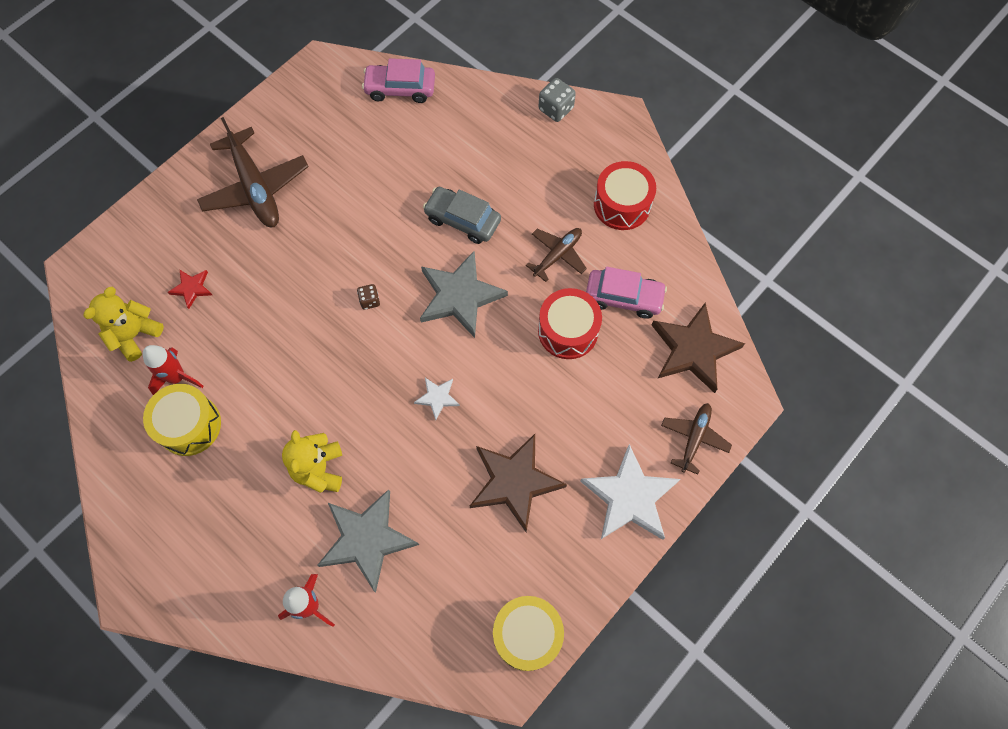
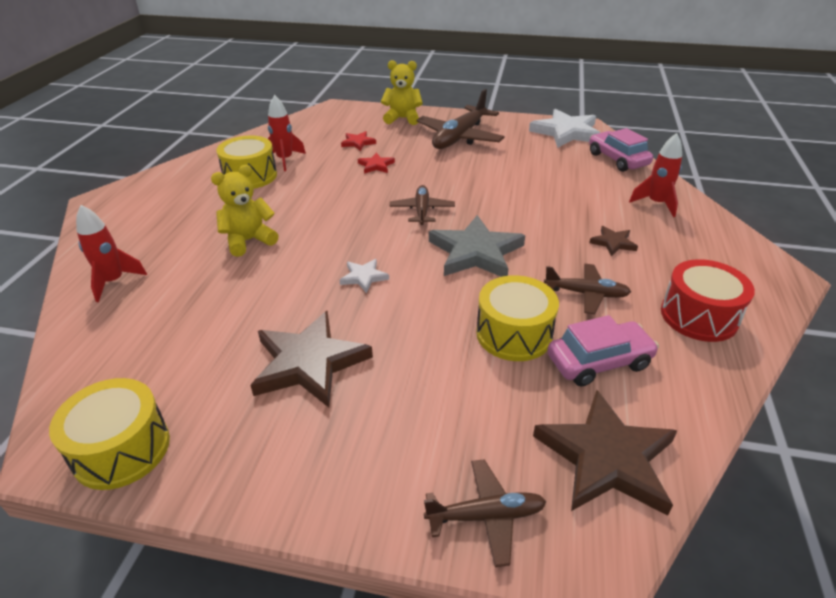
camera: 60 degrees right, 30 degrees down
yellow teddy bear [84,287,164,362] -> yellow teddy bear moved to [381,60,423,125]
grey star [317,489,419,593] -> none
brown dice [357,284,380,310] -> brown plane [389,185,455,225]
grey car [423,187,501,244] -> none
red drum [538,288,602,359] -> yellow drum [476,275,559,361]
grey dice [539,78,576,122] -> none
white star [580,444,680,540] -> white star moved to [529,109,600,148]
pink car [586,267,667,319] -> pink car turned 90 degrees counterclockwise [547,315,659,386]
none -> red star [358,153,395,174]
none -> brown star [589,226,638,256]
none -> red rocket [629,133,682,217]

